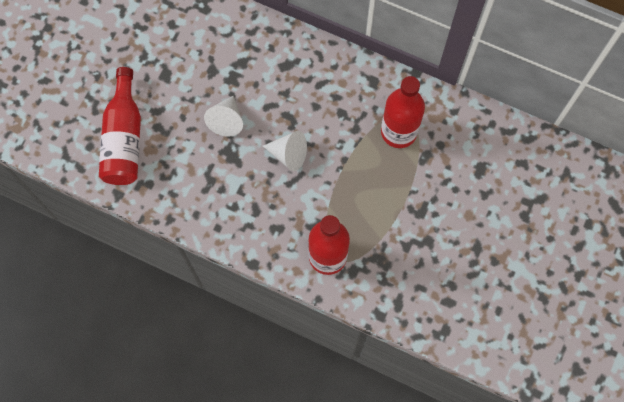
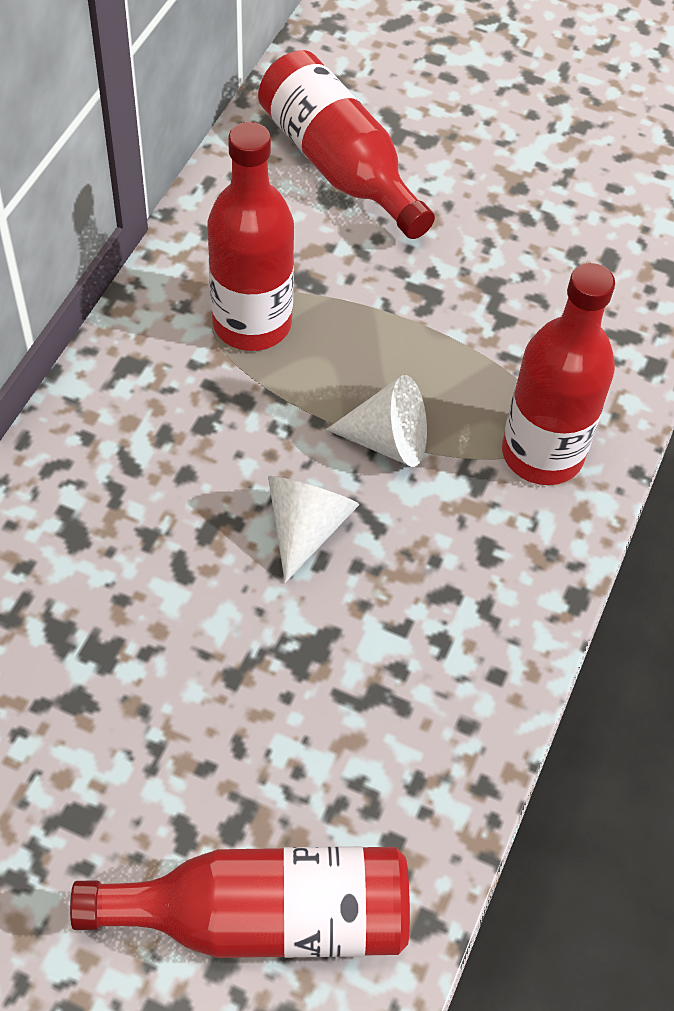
camera: 95 degrees left, 15 degrees down
white cone [204,96,243,137] -> white cone moved to [326,375,427,467]
none -> red bottle [258,50,435,239]

